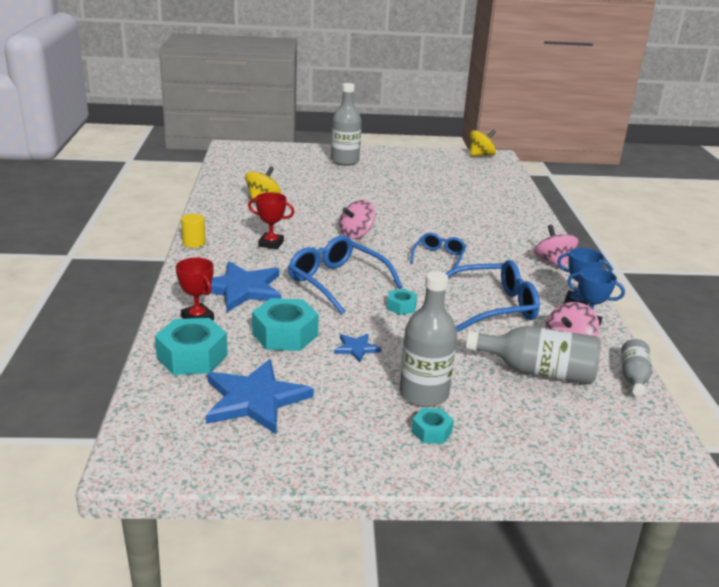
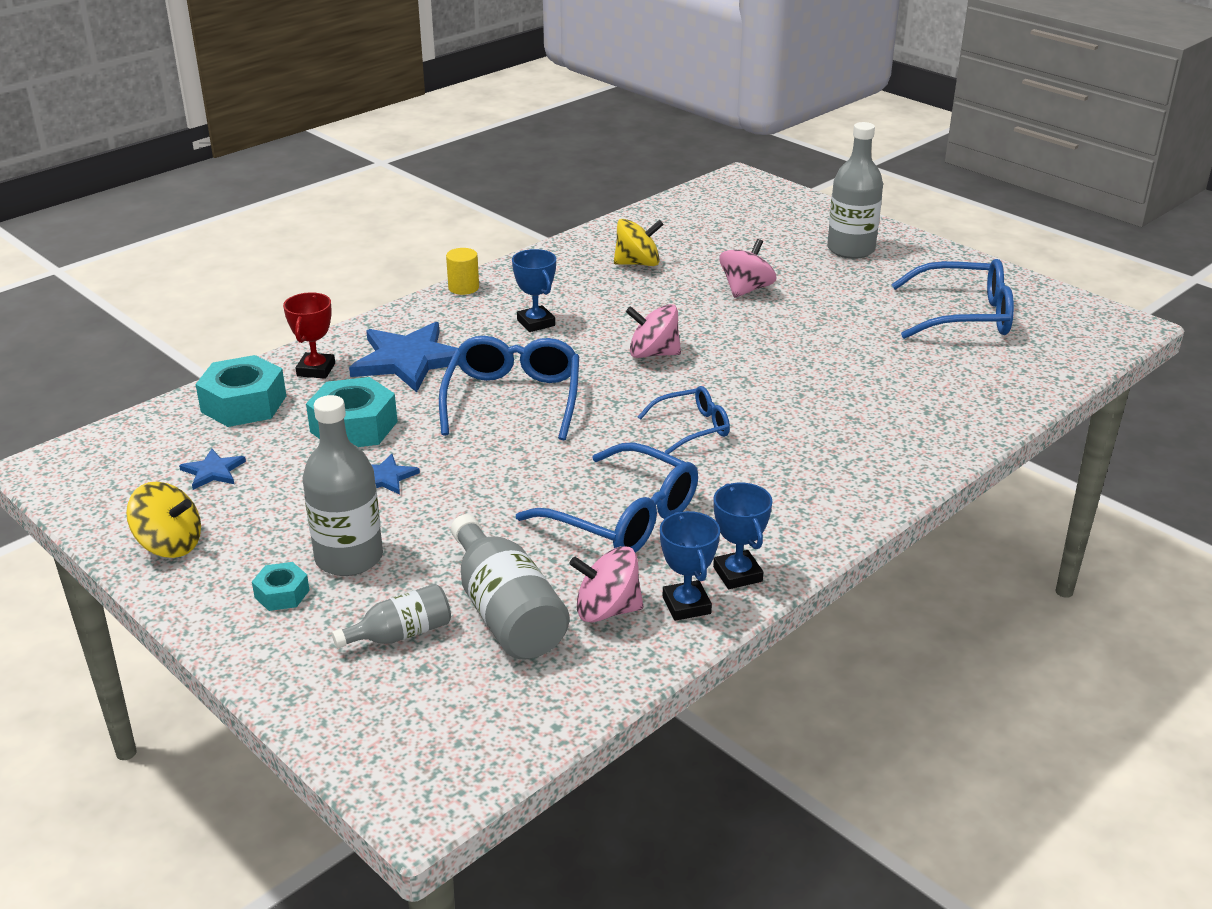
camera: 50 degrees right, 5 degrees up
blue star [206,359,314,434] -> blue star [179,449,246,490], size x0.48
red trophy [248,192,294,249] -> blue trophy [512,249,556,332]
turquoise nut [387,289,417,315] -> none
yellow spinning top [470,130,496,156] -> yellow spinning top moved to [126,482,201,558]
pink spinning top [534,225,578,269] -> pink spinning top moved to [719,239,777,298]
grey bottle [621,339,652,396] -> grey bottle moved to [332,584,451,648]
none -> blue glasses [891,259,1014,339]

